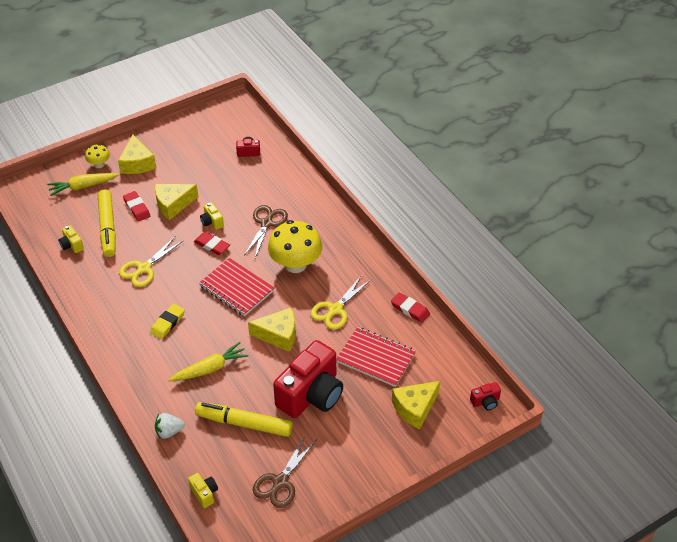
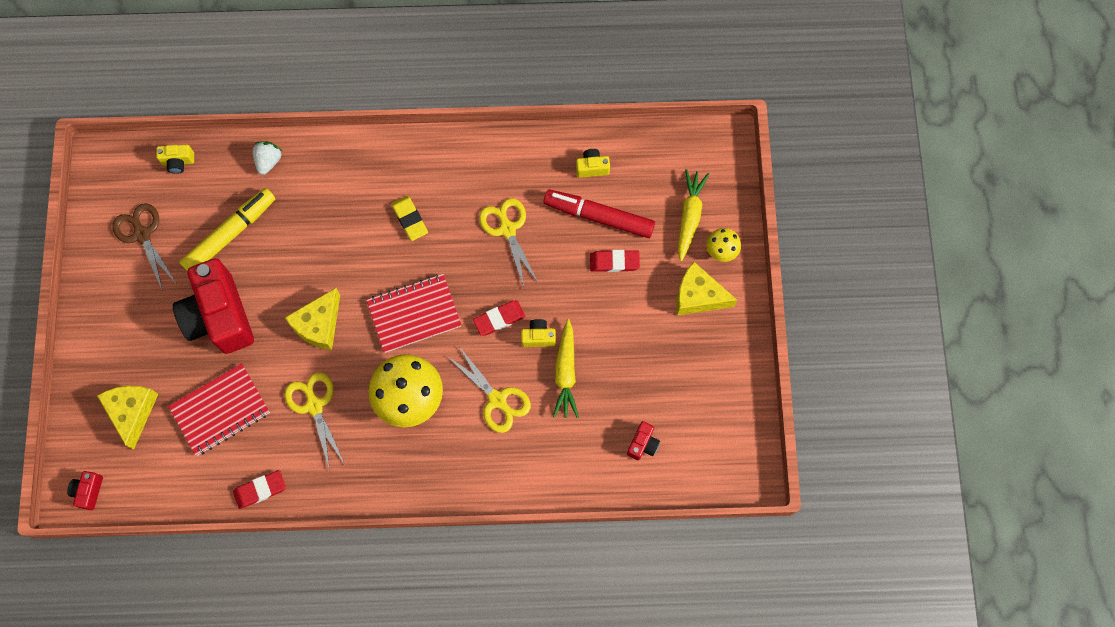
camera: 120 degrees right, 25 degrees up
yellow marker [98,190,116,257] -> red marker [544,189,655,238]
yellow cheese [155,184,198,220] -> none
yellow carrot [169,342,248,382] -> yellow carrot moved to [553,319,579,418]
brown scissors [244,205,288,258] -> yellow scissors [447,345,531,433]

